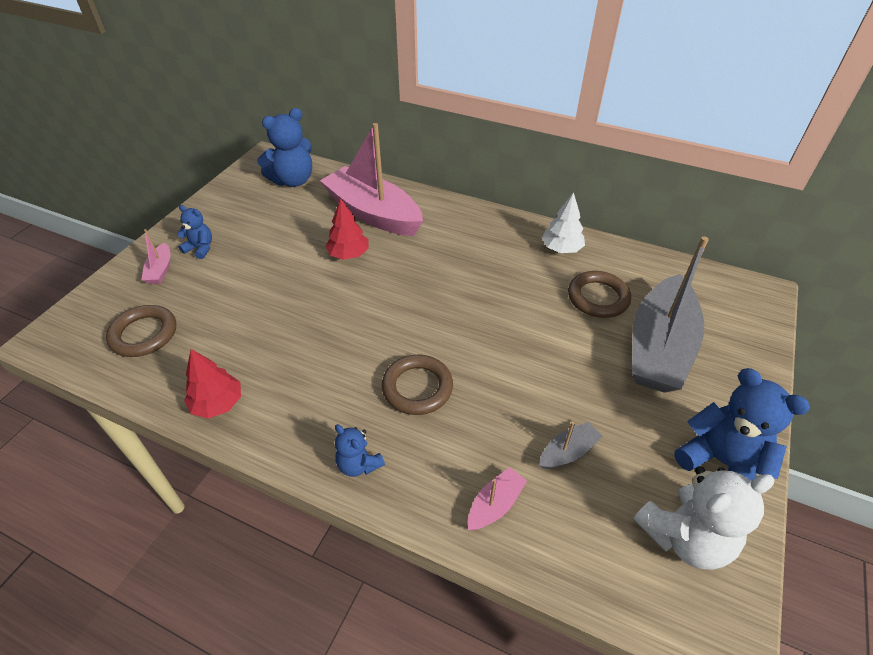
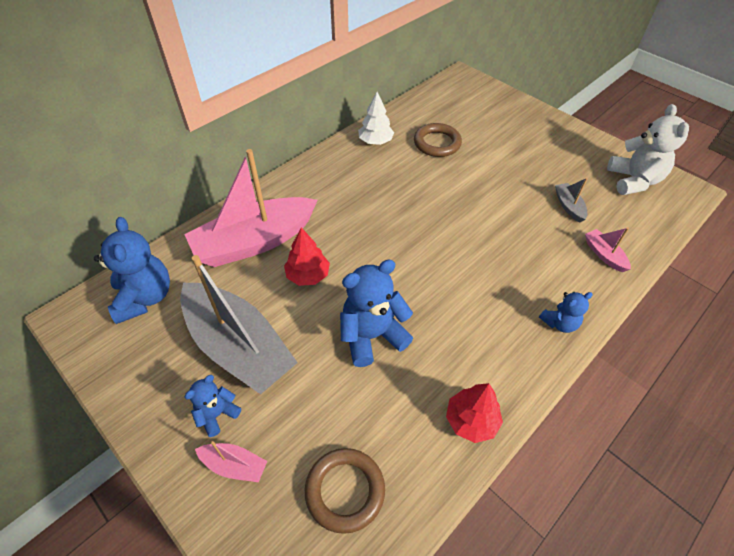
camera: 70 degrees left, 5 degrees up
brown ring [382,355,453,415] -> none
grey boat [632,236,709,393] -> grey boat moved to [180,255,298,394]
blue teddy bear [674,368,810,481] -> blue teddy bear moved to [340,260,413,367]

